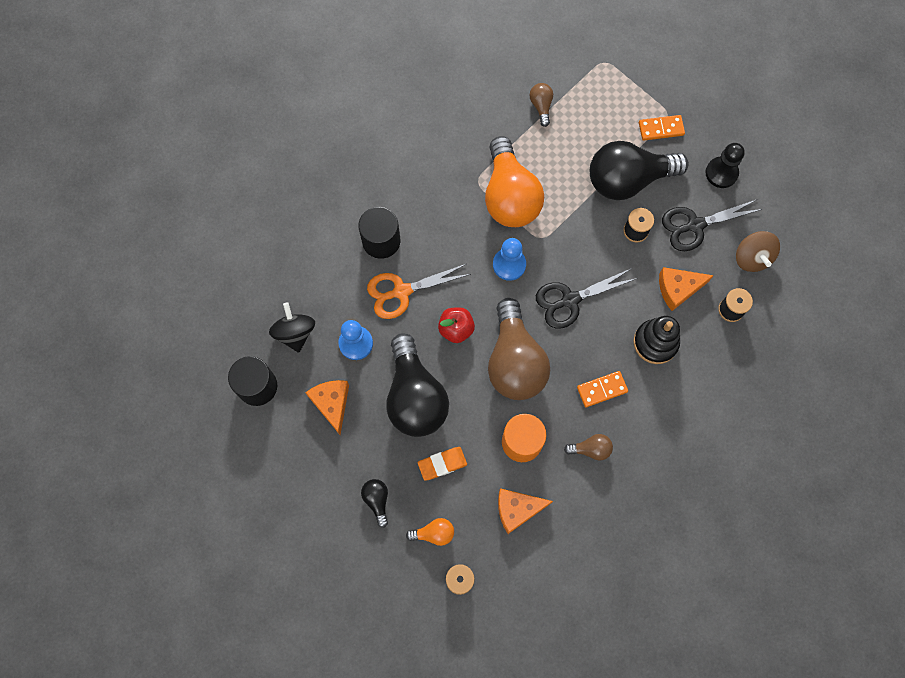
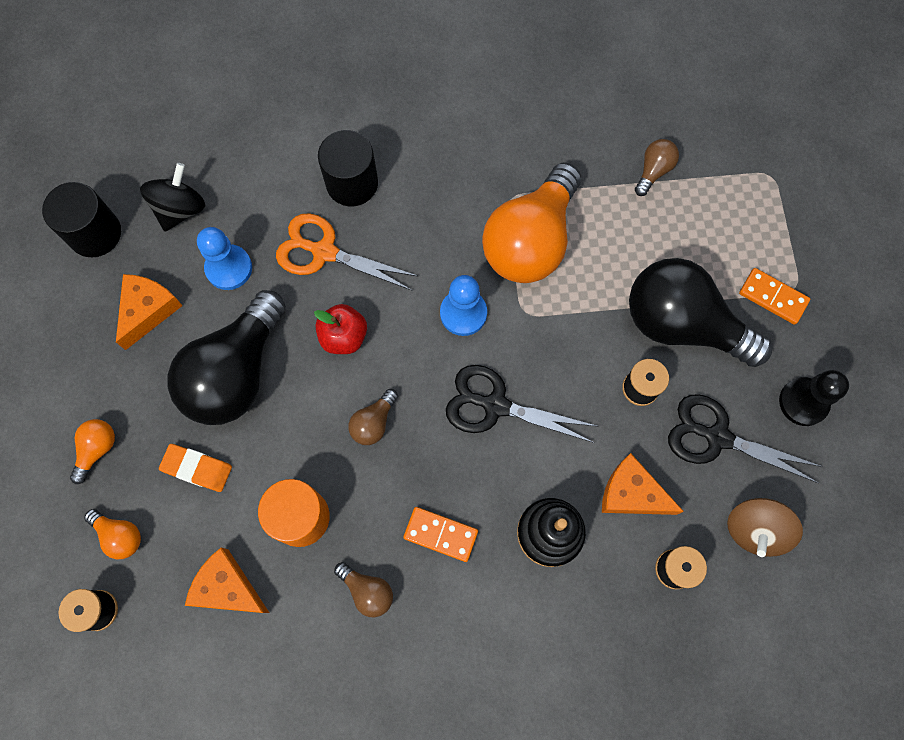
camera: 40 degrees right, 0 degrees up
black light bulb [361,479,388,528] -> orange light bulb [70,419,115,484]
brown light bulb [488,298,550,400] -> brown light bulb [348,389,398,445], size x0.42

